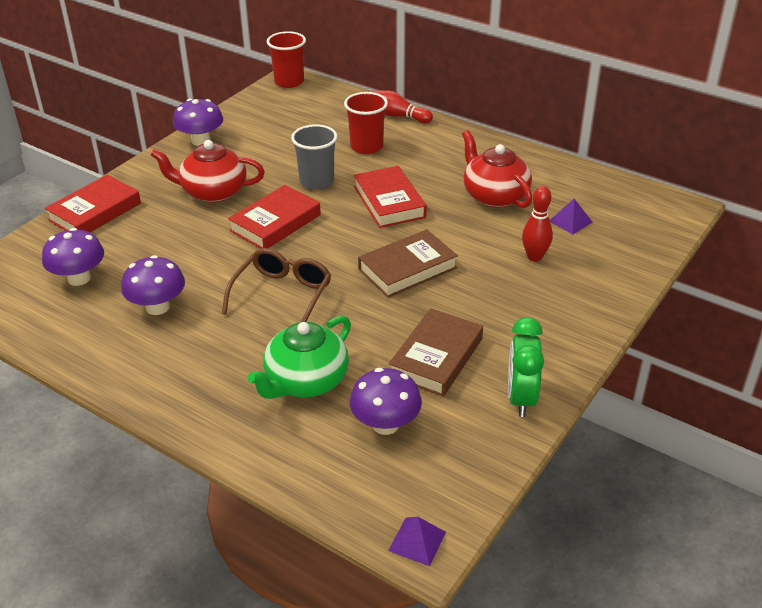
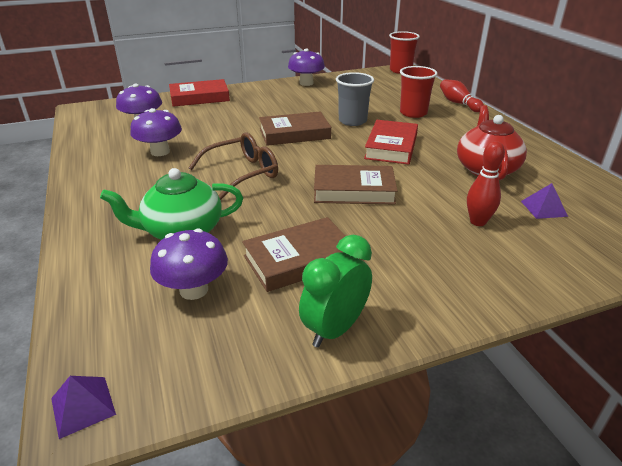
camera: 35 degrees right, 5 degrees down
red teapot [151,140,265,203] -> none
red book [228,185,321,249] -> brown book [259,112,331,146]

